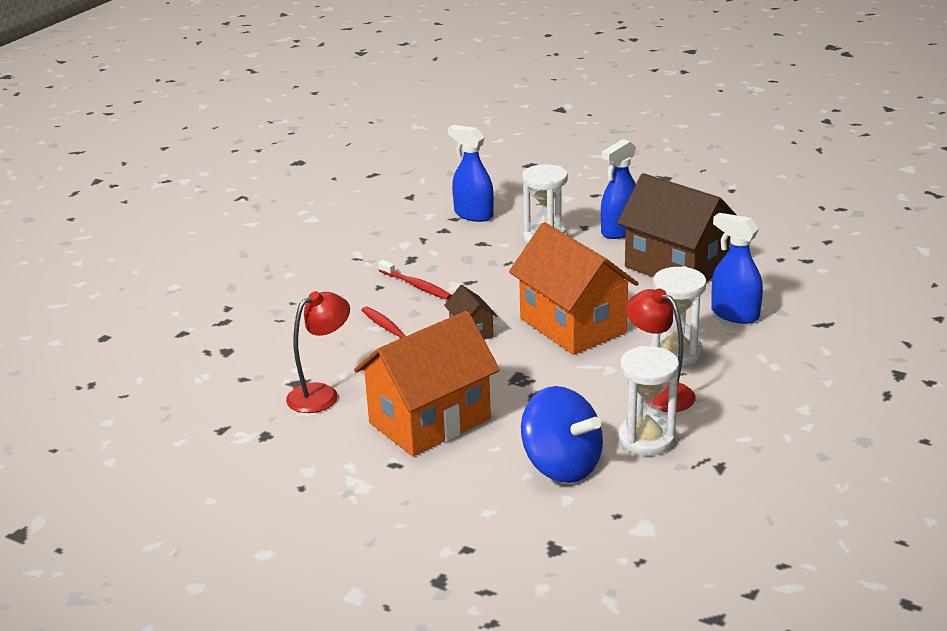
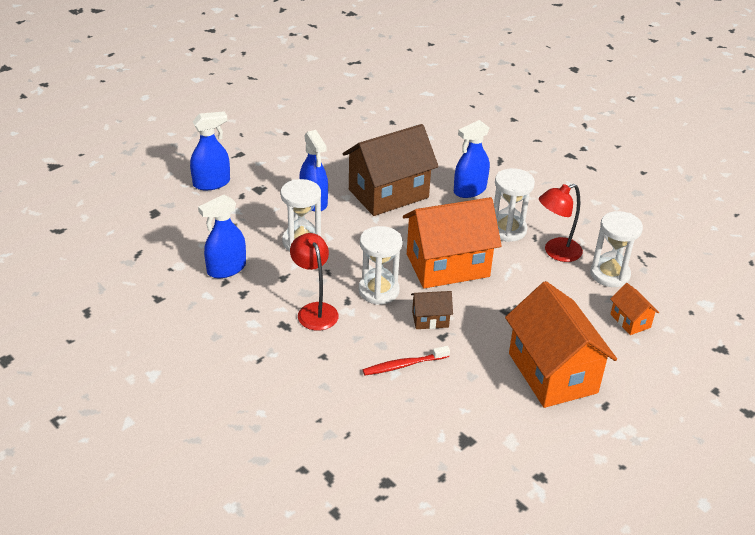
camera: 75 degrees left, 10 degrees up
red lamp [286,291,350,413] -> red lamp moved to [290,233,339,331]
red toothbrush [378,260,452,300] -> none
blue spinning top [521,386,603,483] -> orange house [610,283,659,335]
none -> blue spray bottle [190,111,230,190]
none -> white hourglass [359,226,402,305]

